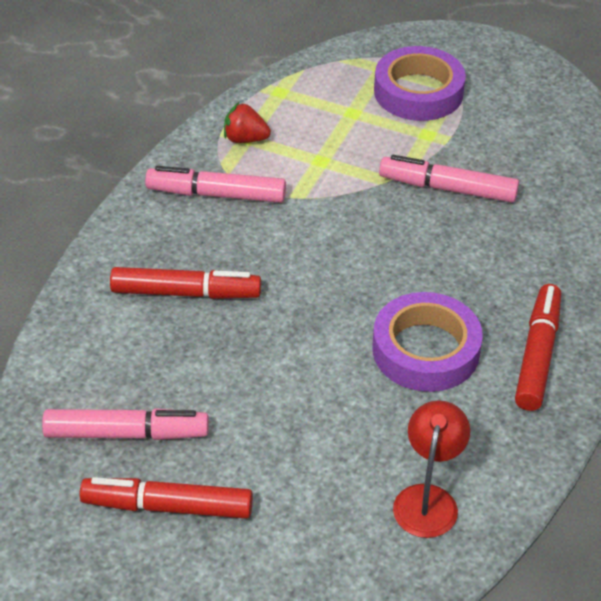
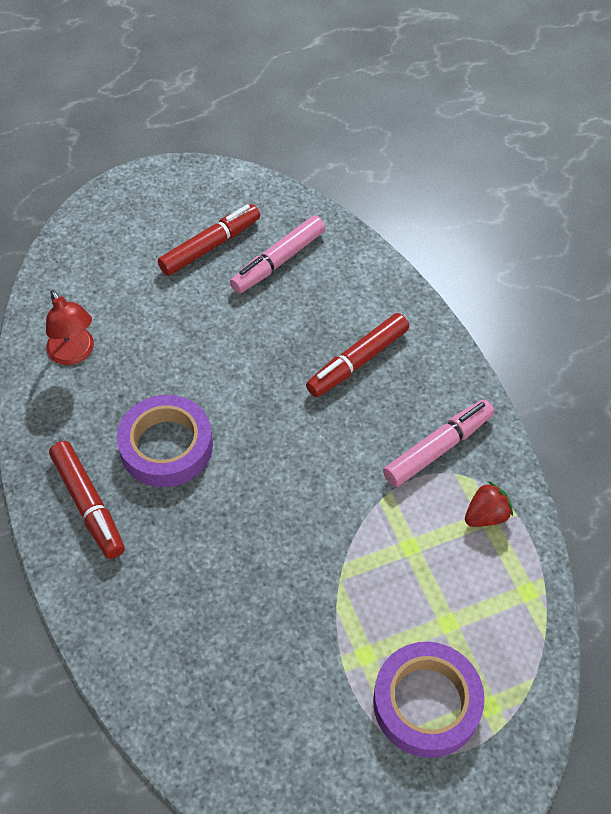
camera: 135 degrees right, 10 degrees up
pink marker [379,155,519,203] -> none

